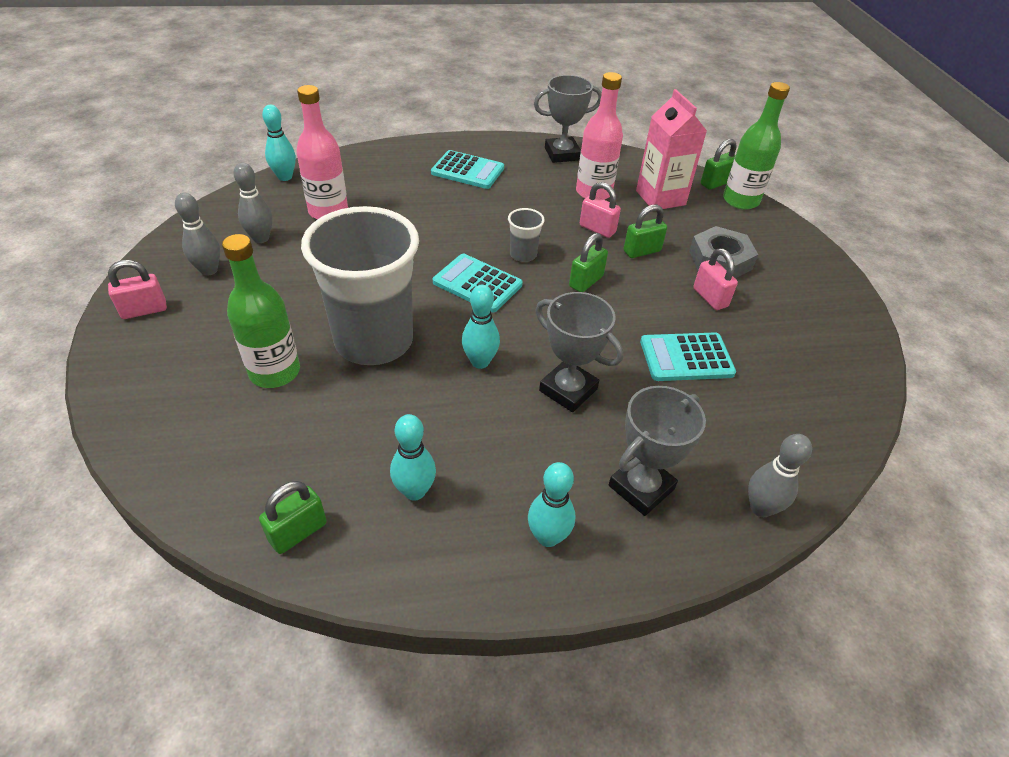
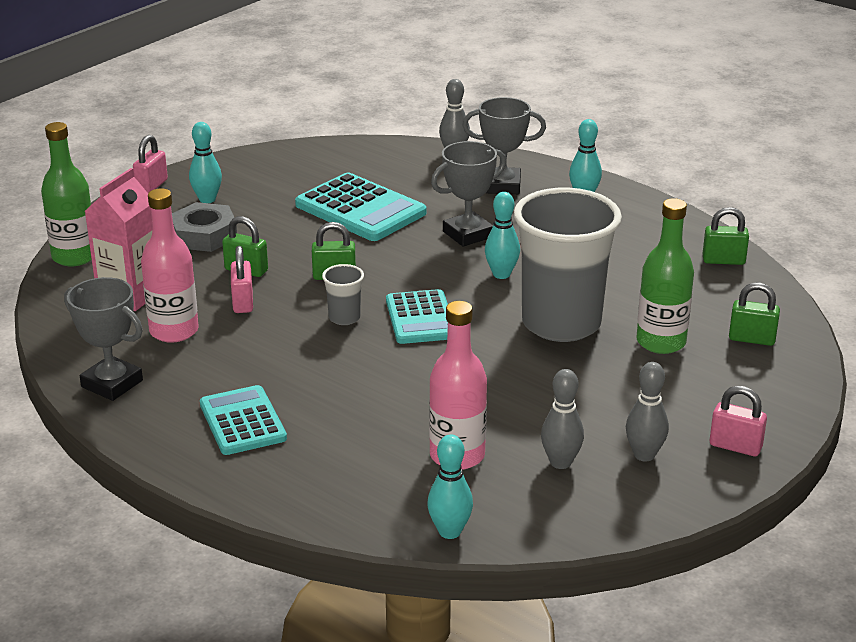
camera: 130 degrees left, 15 degrees down
turquoise bowling pin [390,414,436,501] -> turquoise bowling pin moved to [189,122,222,203]
grey trophy [536,292,624,412] -> grey trophy turned 60 degrees clockwise [431,141,506,247]
turquoise calculator [640,332,736,381] -> turquoise calculator [295,173,426,241], size x1.50
pink padlock [693,248,738,310] -> pink padlock moved to [133,135,168,193]
green padlock [701,139,737,190] -> green padlock moved to [729,282,780,346]

